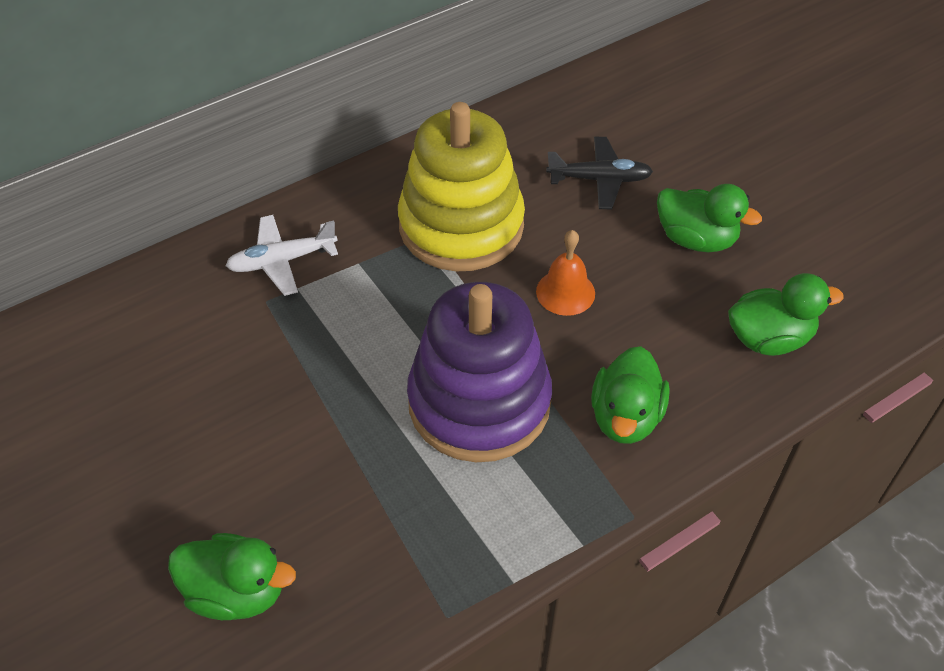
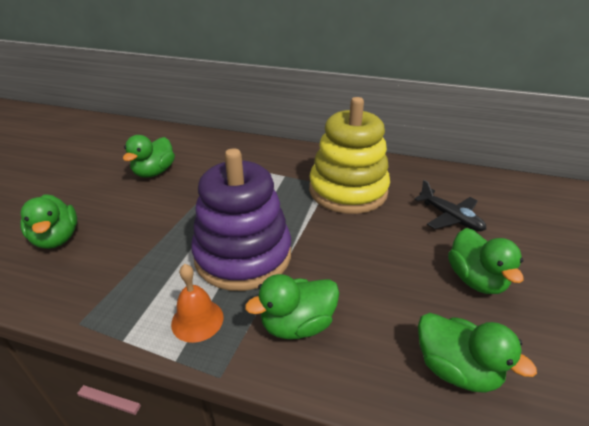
camera: 50 degrees right, 15 degrees down
white plane [226,215,338,296] -> none
orange bell [536,230,595,316] -> orange bell moved to [171,264,224,343]
none -> green duck [123,135,175,178]

